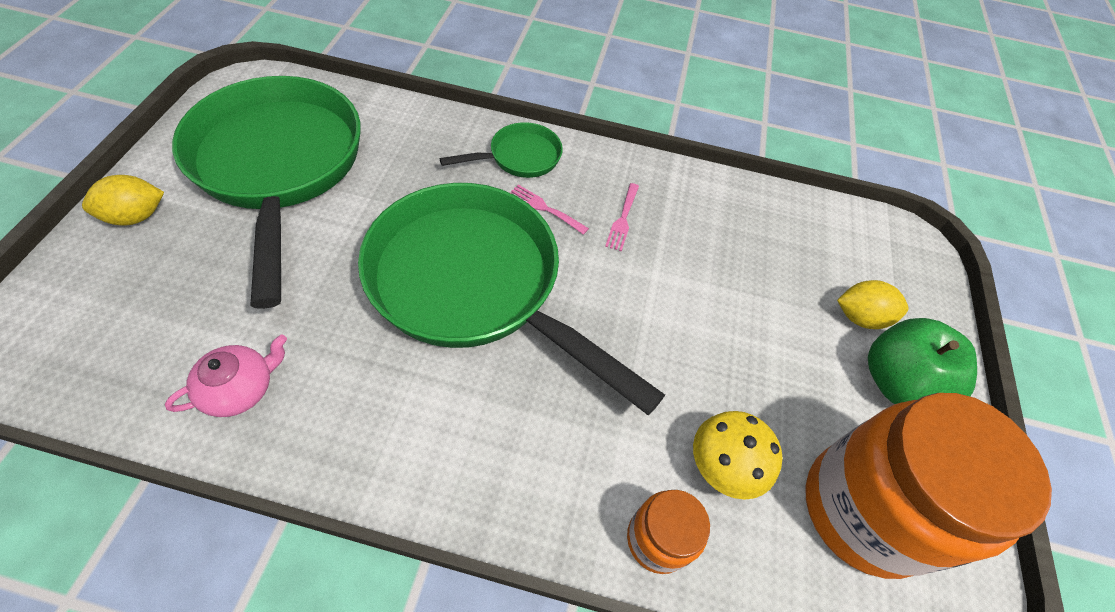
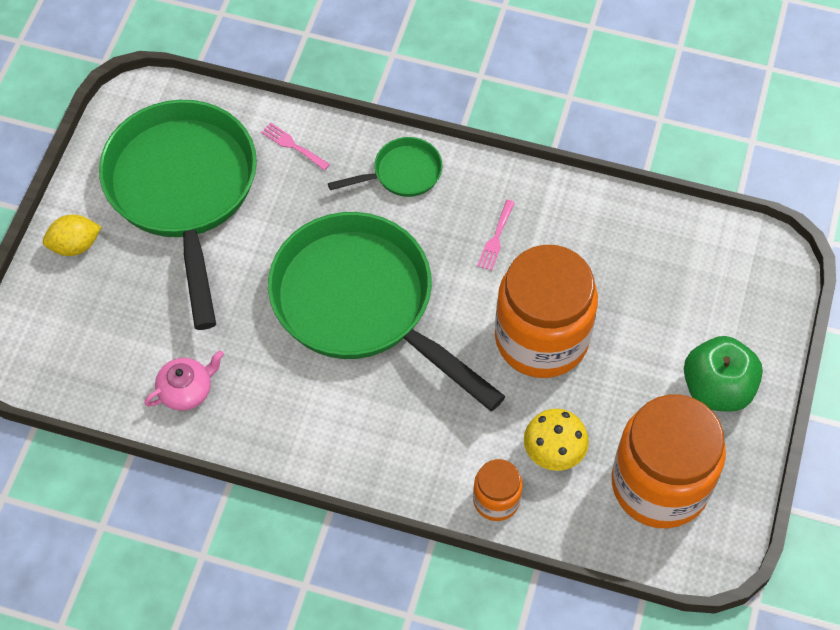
camera: 10 degrees right, 5 degrees up
pink fork [510,185,589,235] -> pink fork moved to [261,122,330,171]
yellow lemon [837,280,908,329] -> none
none -> orange jar [495,245,598,378]

